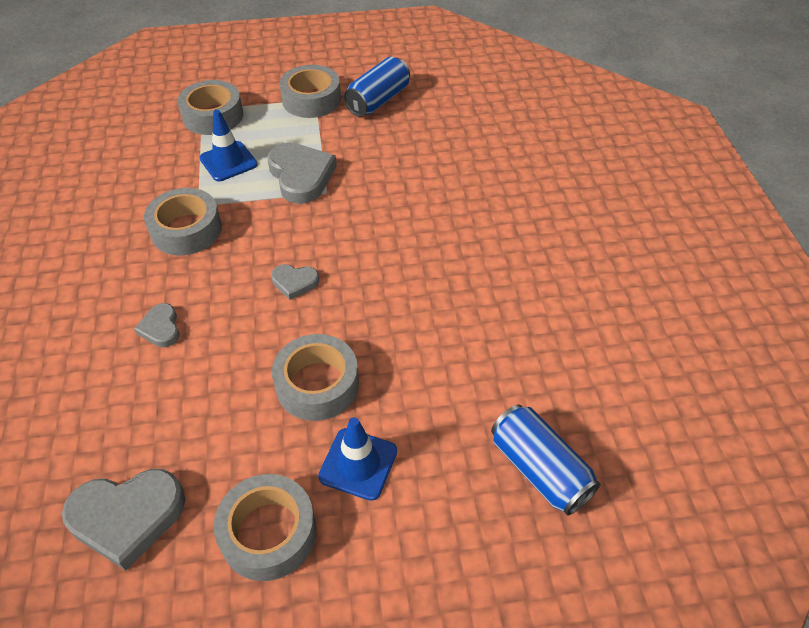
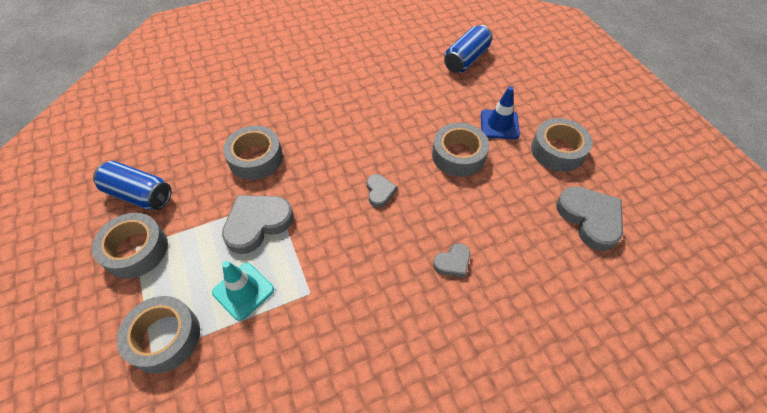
camera: 105 degrees left, 5 degrees up
grey tape [144,188,222,256] -> grey tape moved to [223,126,283,180]
blue traffic cone [199,110,258,181] -> turquoise traffic cone [212,261,274,321]

